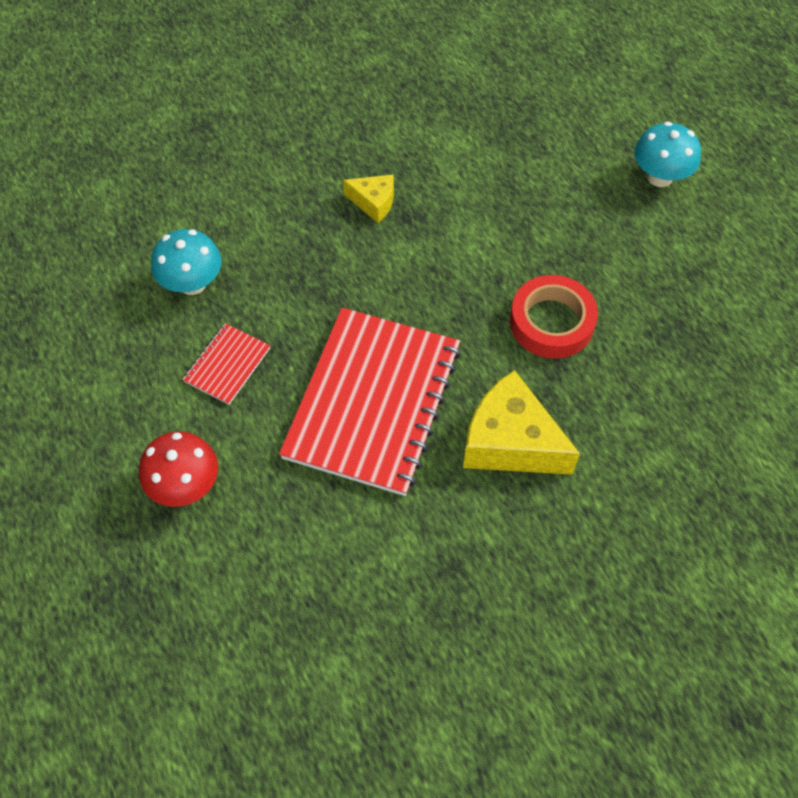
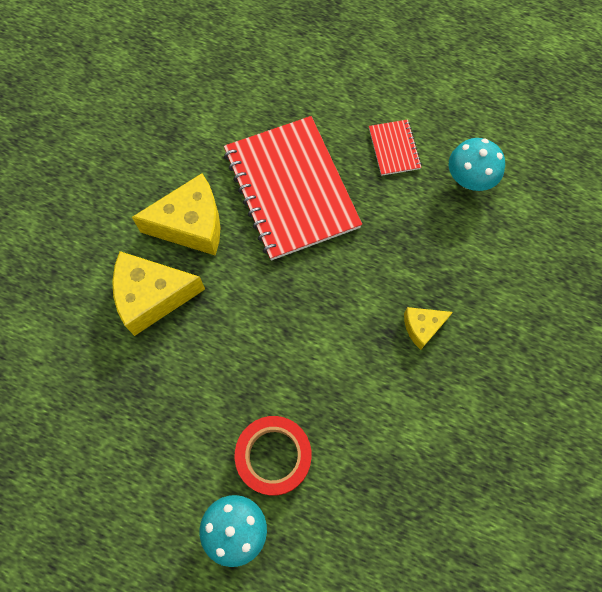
camera: 140 degrees right, 10 degrees up
red mushroom [139,432,218,507] -> none
red tape [510,275,598,359] -> red tape moved to [235,416,312,496]
none -> yellow cheese [112,251,205,336]

